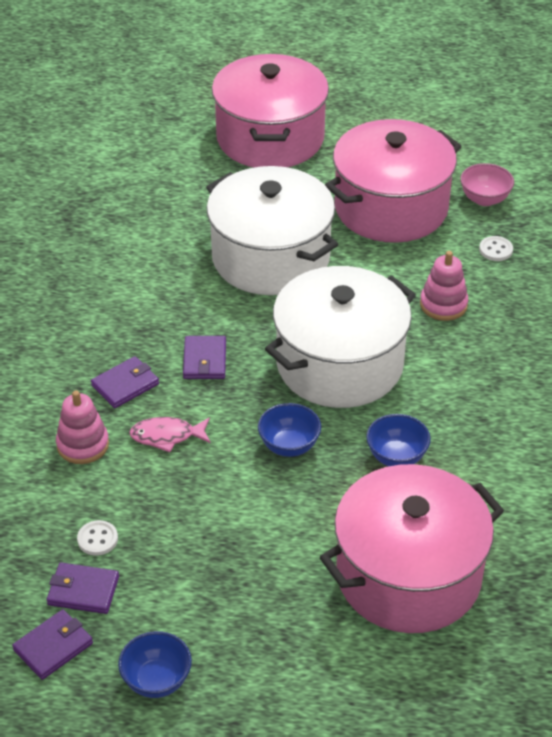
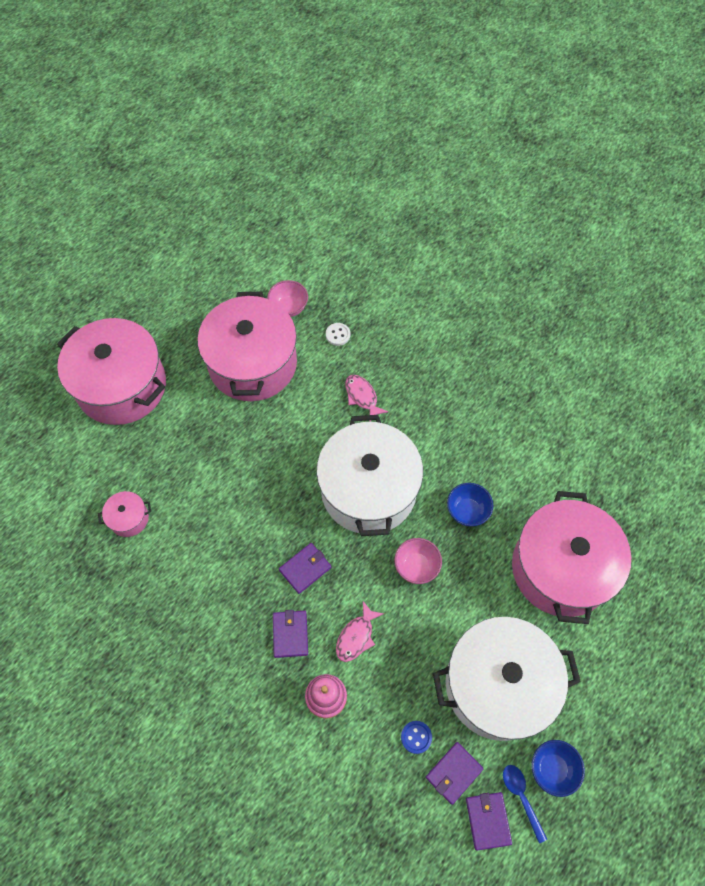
camera: 55 degrees left, 20 degrees up
white button [77,520,118,556] -> blue button [401,721,432,754]
purple wallet [183,336,226,379] -> purple wallet turned 75 degrees counterclockwise [279,543,331,594]
white pot [206,166,338,295] -> white pot moved to [433,617,581,741]
blue bowl [258,403,321,457] -> pink bowl [394,538,442,584]
pink stacking toy [420,251,468,321] -> pink fish [345,375,388,422]
none -> pink pot [98,491,151,537]
none -> blue spoon [503,765,547,843]

